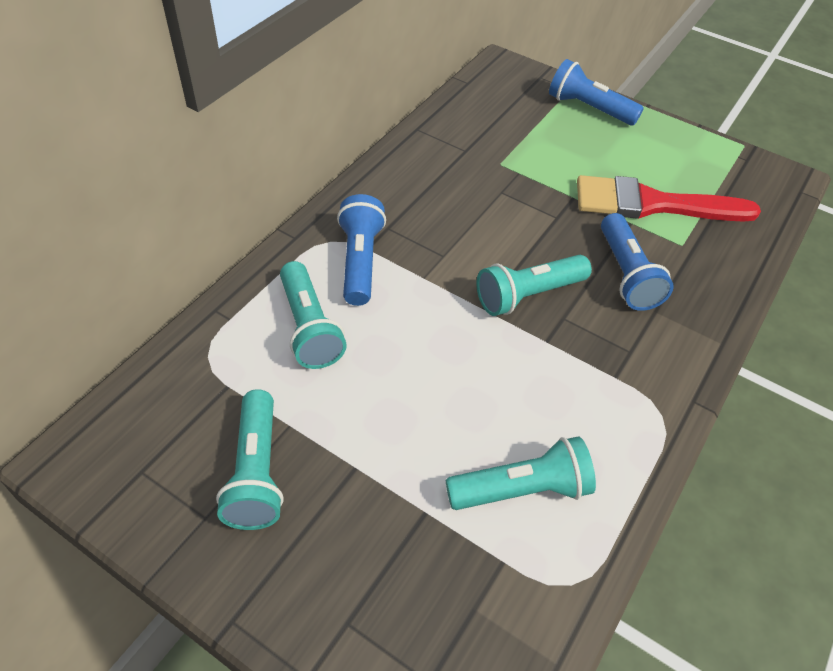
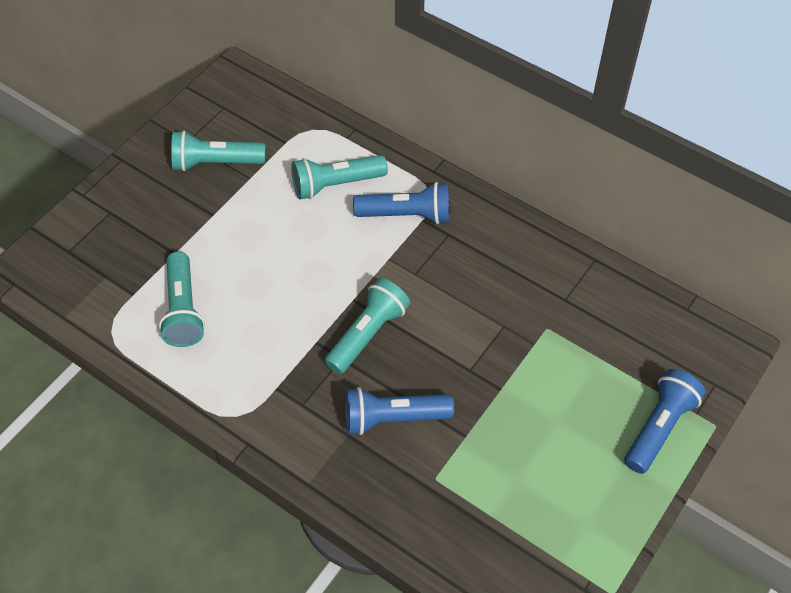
camera: 95 degrees right, 5 degrees up
turquoise flashlight [477,255,592,316] -> turquoise flashlight turned 60 degrees clockwise [325,278,410,374]
red brush [577,175,761,222] -> none

